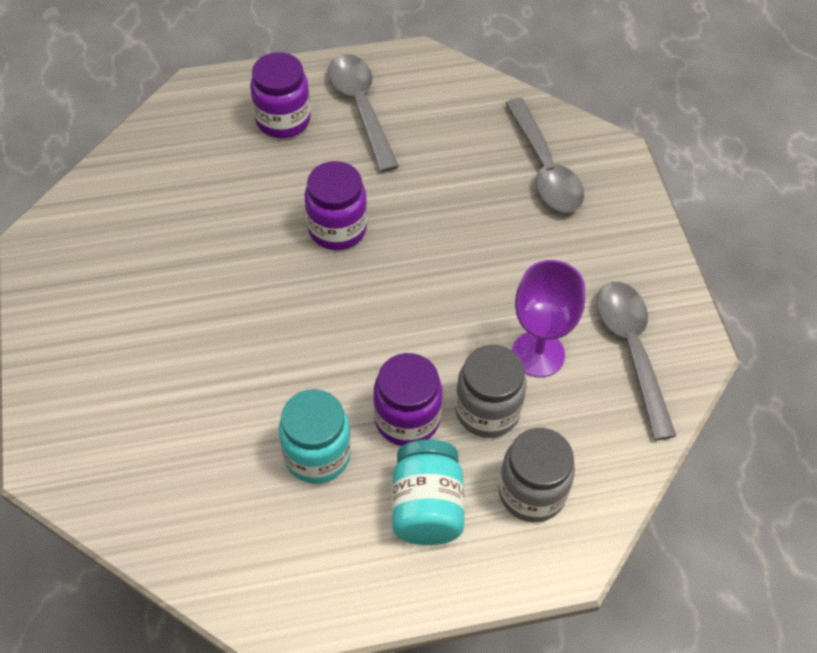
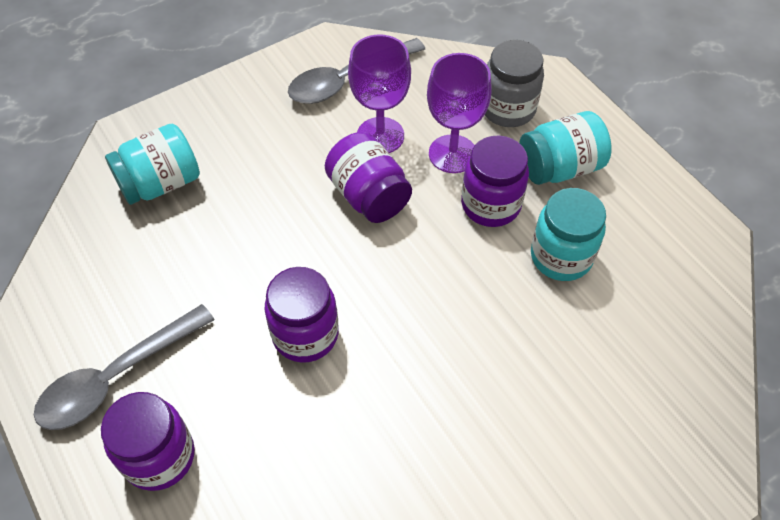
camera: 110 degrees left, 0 degrees up
grey jar [455,345,527,438] -> purple goblet [427,53,492,173]
grey spoon [506,98,584,213] -> turquoise jar [105,124,200,205]
none -> purple jar [325,132,412,223]

